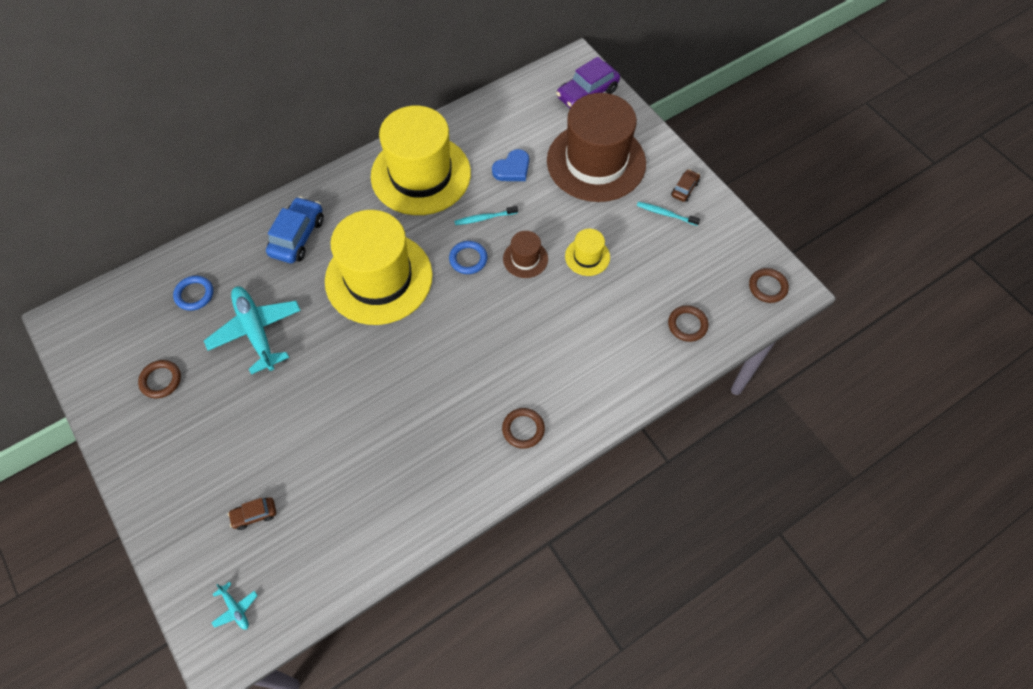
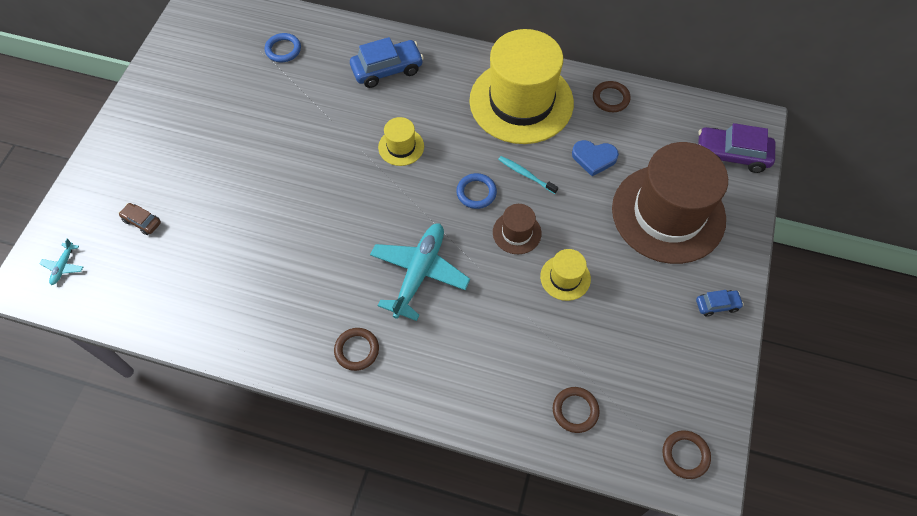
camera: 50 degrees right, 0 degrees up
brown ring [138,360,181,398] -> brown ring moved to [593,81,631,112]
turquoise plane [204,286,301,375] -> turquoise plane moved to [370,223,470,321]
yellow hat [325,210,433,325] -> yellow hat [378,117,424,166], size x0.43
turquoise toothbrush [637,202,700,226] -> none
brown car [671,169,700,202] -> blue car [696,290,744,317]

